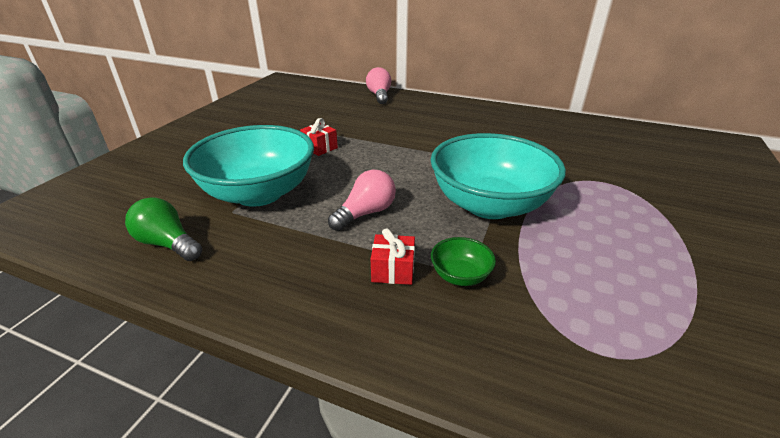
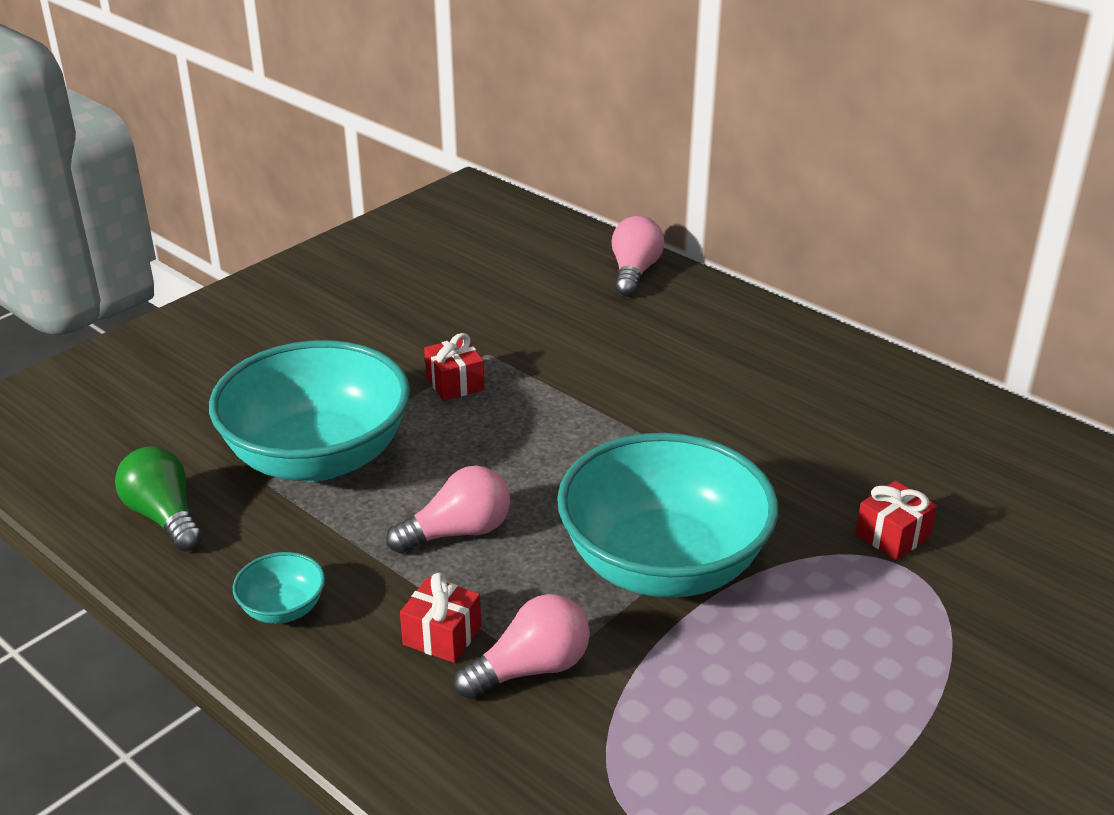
camera: 20 degrees right, 0 degrees up
green bowl [431,237,496,286] -> pink light bulb [454,594,590,700]
none -> turquoise bowl [233,552,325,624]
none -> red gift [856,481,937,560]

